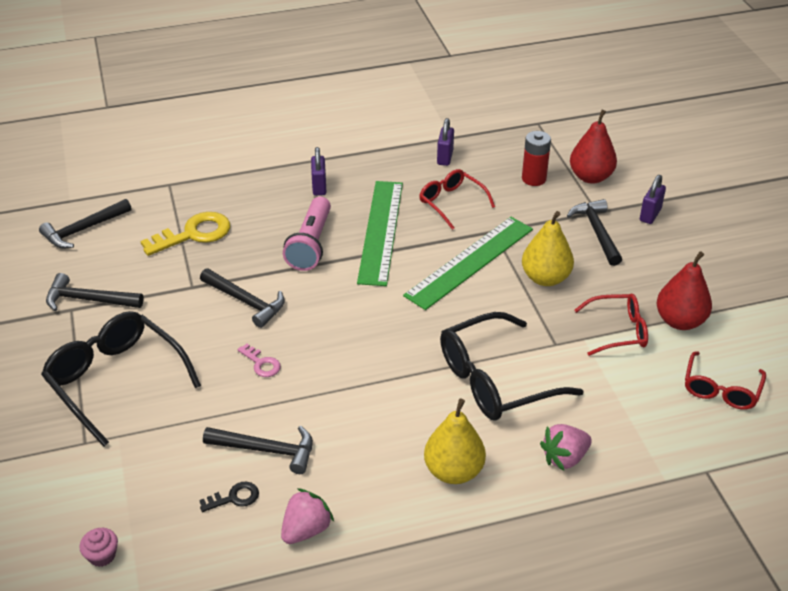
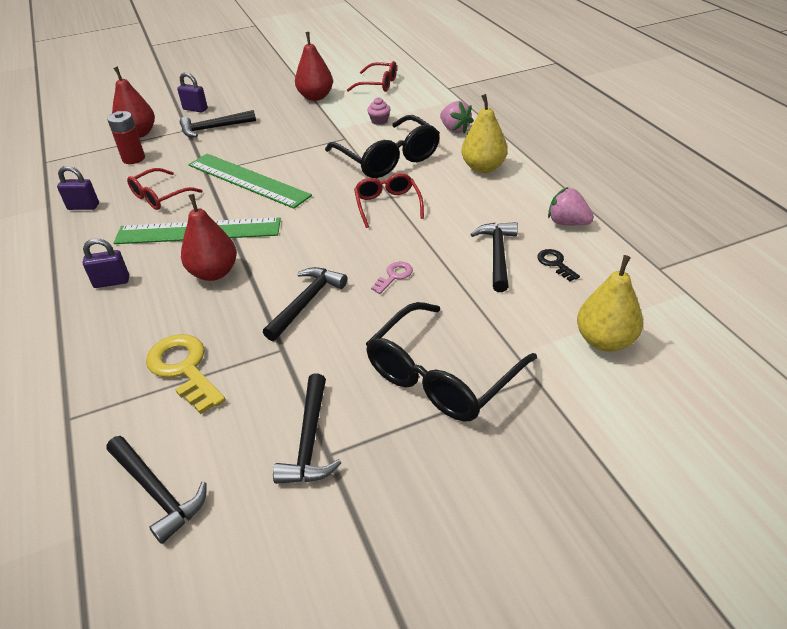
camera: 95 degrees left, 0 degrees up
pink cupcake [80,528,118,567] -> pink cupcake moved to [367,97,390,125]
pink flashlight [283,197,331,271] -> red pear [181,194,237,281]
yellow pear [522,211,574,286] -> yellow pear moved to [577,255,643,352]
red glasses [574,294,648,356] -> red glasses moved to [354,173,424,228]

